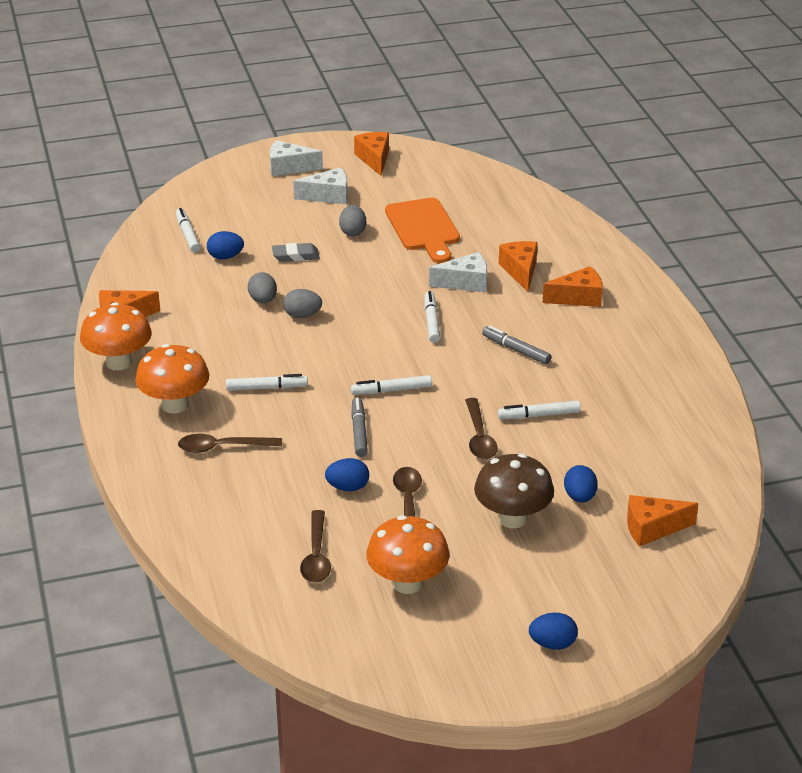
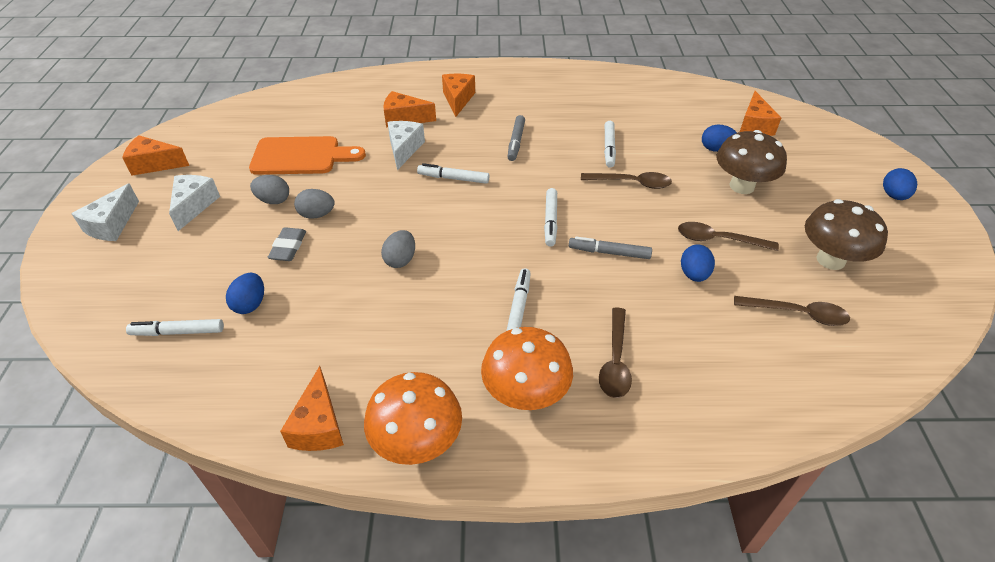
camera: 75 degrees left, 10 degrees up
grey egg [248,272,277,303] -> grey egg moved to [294,189,335,219]
orange mushroom [366,515,450,594] -> brown mushroom [805,199,888,270]
grey marker [482,326,551,364] -> grey marker turned 45 degrees counterclockwise [508,115,525,161]

